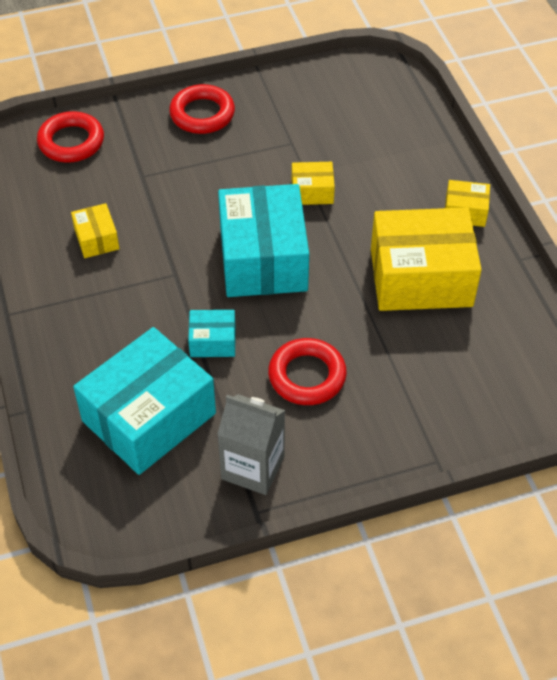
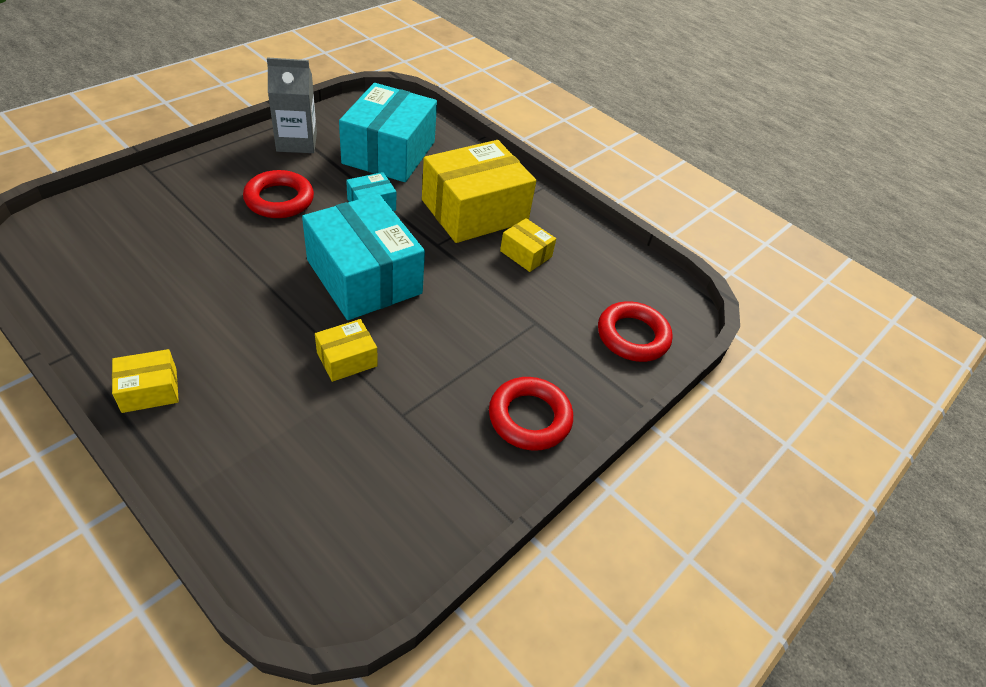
camera: 145 degrees right, 5 degrees down
yellow box [371,208,482,311] -> yellow box moved to [422,140,536,243]

